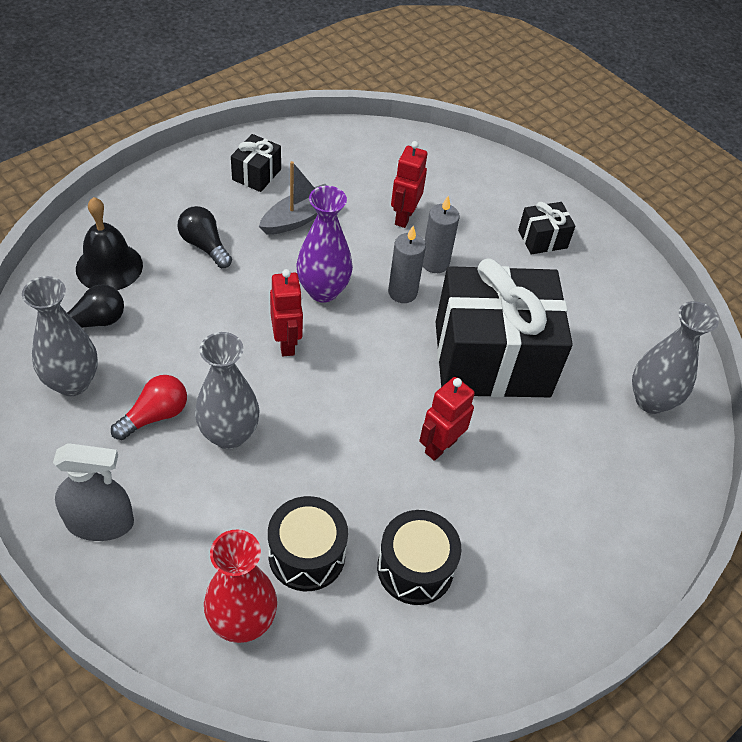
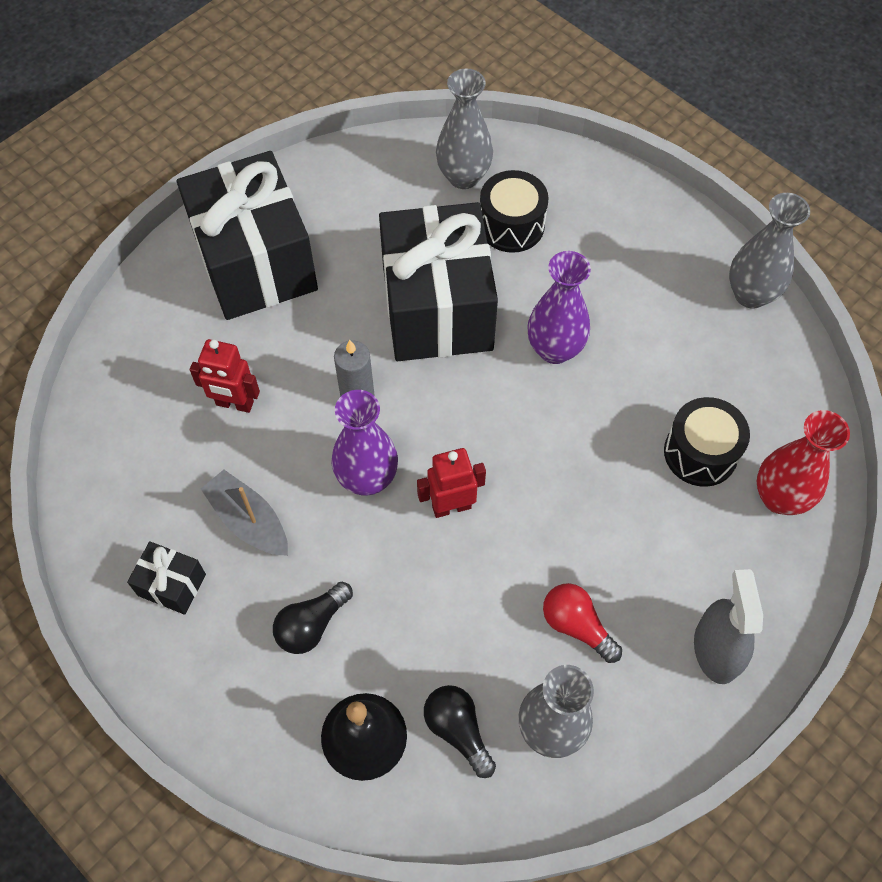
camera: 90 degrees left, 10 degrees up
grey vase [195,332,260,449] -> grey vase moved to [729,193,810,309]
black drum [377,510,461,605] -> black drum moved to [480,170,549,253]
red robot [419,377,475,461] -> purple vase [527,251,591,364]
grey candle [423,196,460,273] -> none
black gift [518,202,575,254] -> black gift [177,151,318,320], size x2.40

